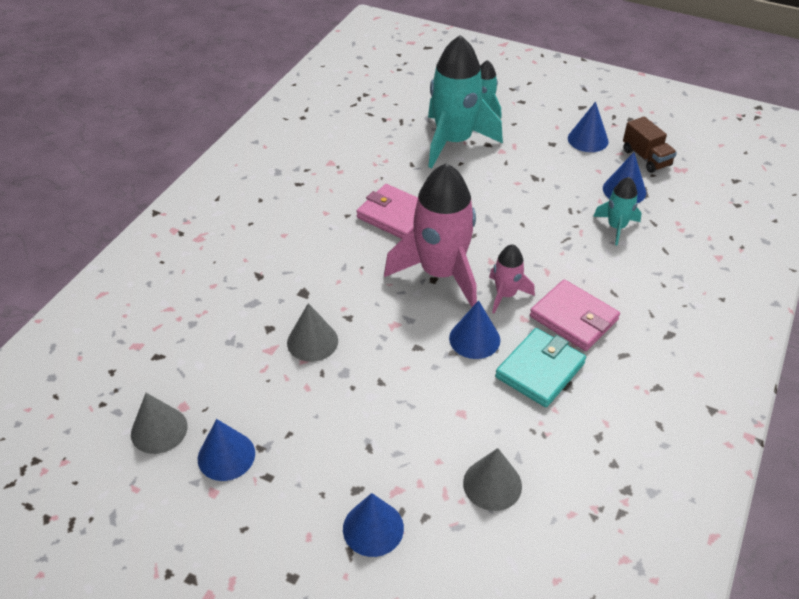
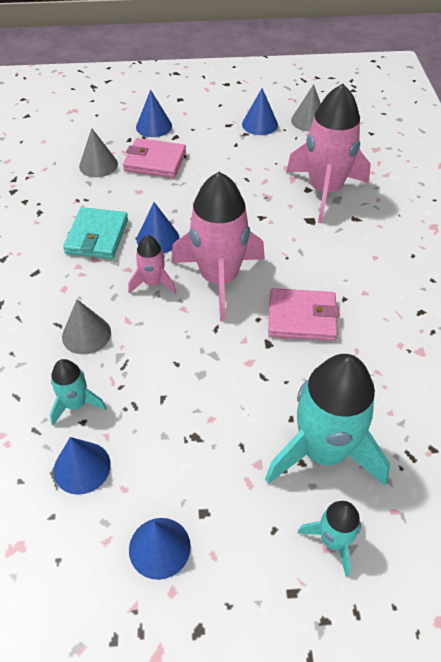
camera: 150 degrees right, 5 degrees up
grey cone [287,303,338,362] -> grey cone moved to [62,299,111,354]
pink wallet [530,279,620,351] -> pink wallet moved to [123,138,186,178]
brown truck [623,116,677,173] -> none
none -> pink rocket [286,84,371,223]

